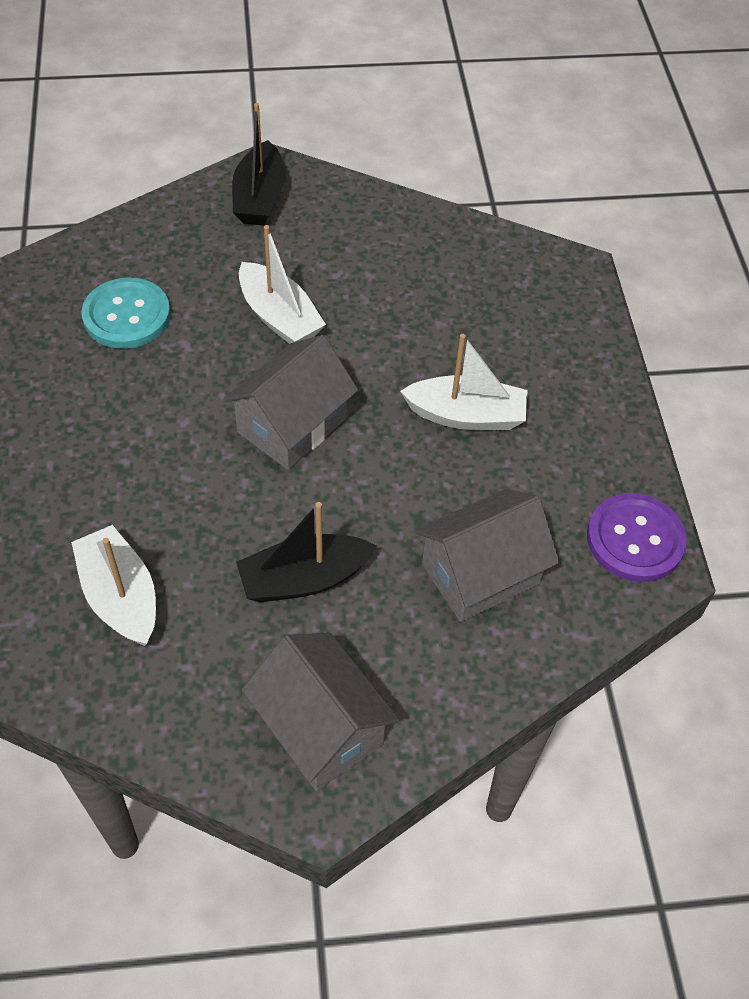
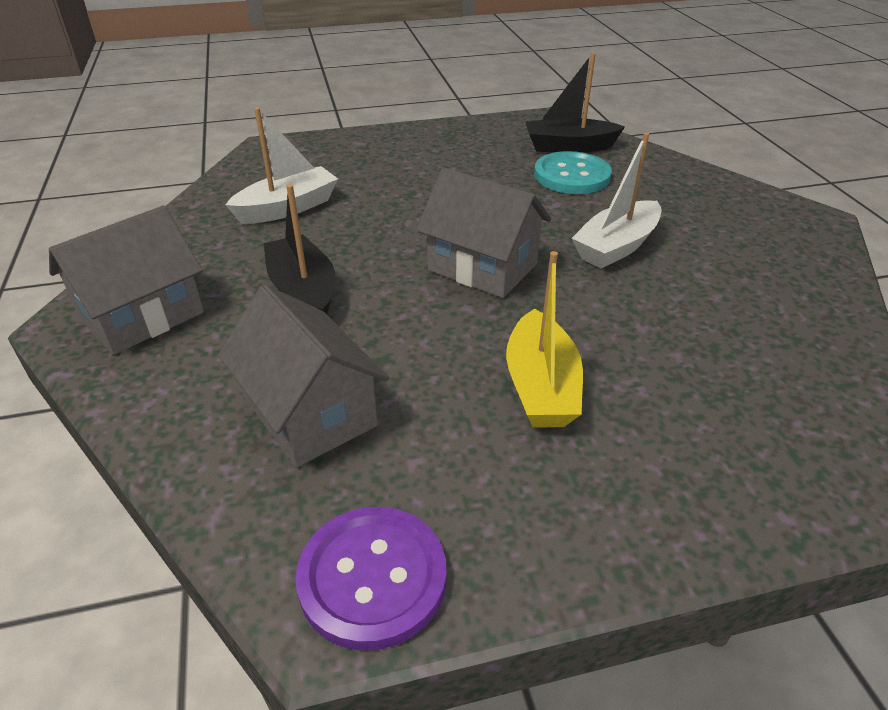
camera: 85 degrees right, 15 degrees down
black boat [232,103,285,226] -> black boat moved to [526,53,625,153]
white boat [400,334,528,430] -> yellow boat [506,251,583,428]

